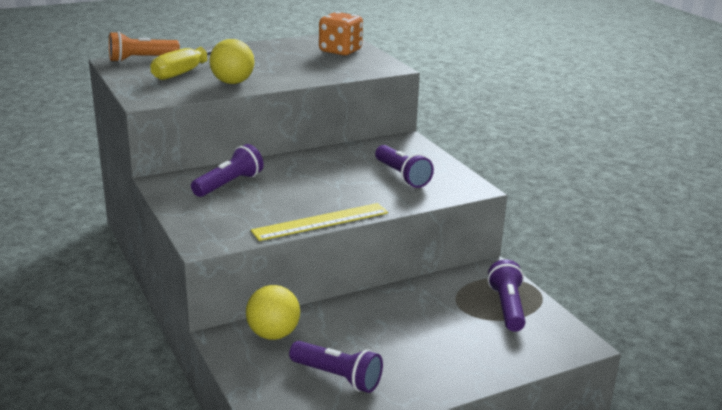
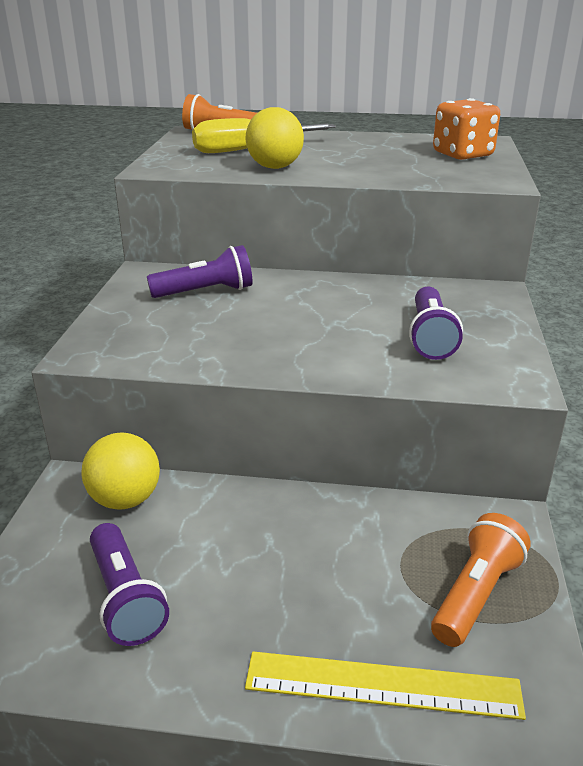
camera: 35 degrees right, 5 degrees up
yellow ruler [251,203,388,241] -> yellow ruler moved to [245,651,526,720]
purple flashlight [488,260,526,332] -> orange flashlight [431,513,531,647]

